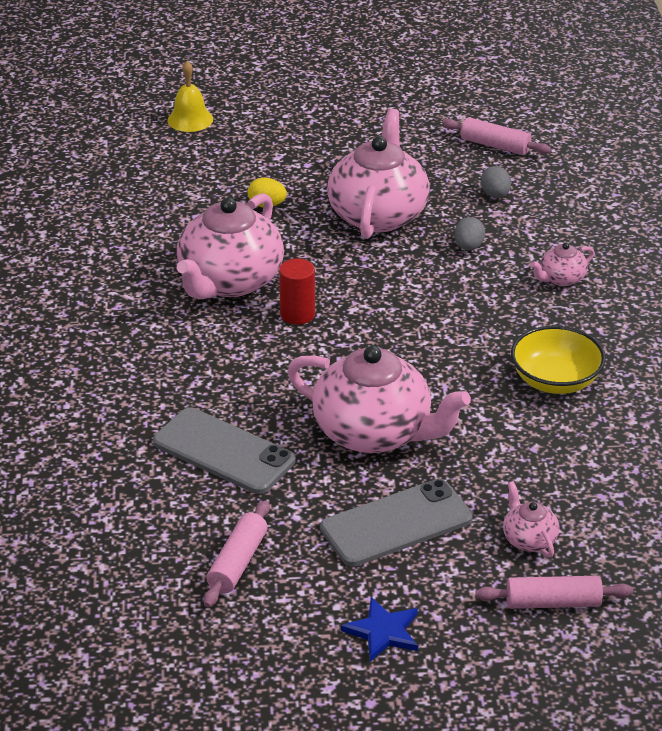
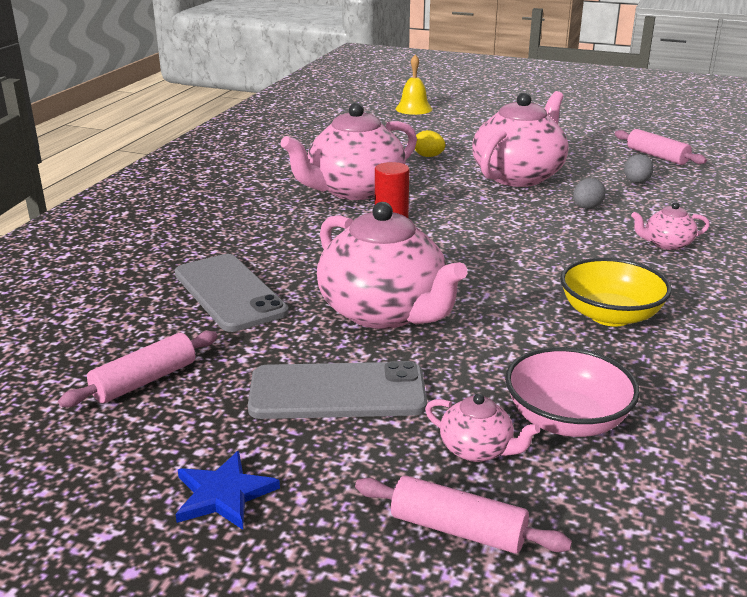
camera: 25 degrees right, 10 degrees down
pink teapot [503,481,559,558] -> pink teapot turned 120 degrees clockwise [425,393,540,462]
none -> pink bowl [505,347,640,437]

